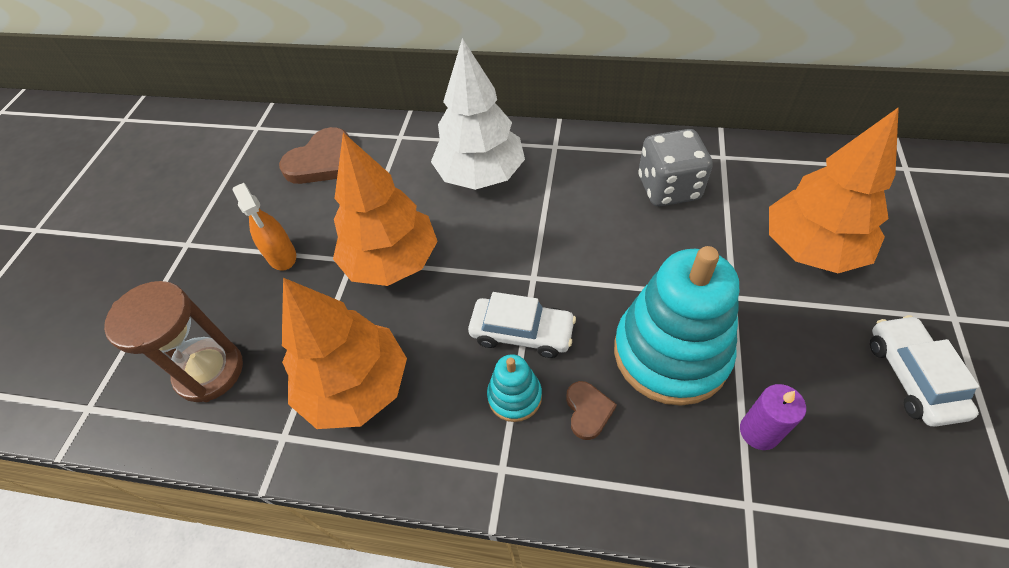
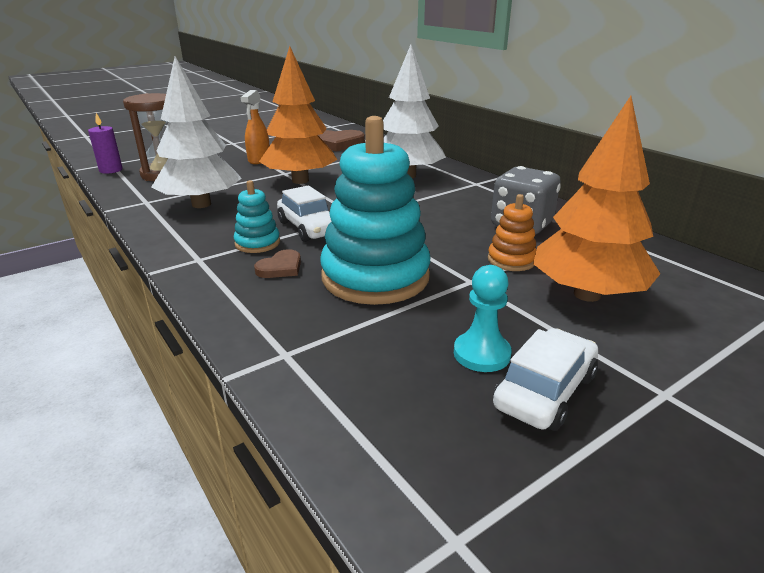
camera: 40 degrees right, 25 degrees down
orange tree [282,278,407,429] -> white tree [152,56,242,208]
purple candle [740,384,806,450] -> purple candle moved to [88,113,123,174]
none -> turquoise pawn [454,265,512,372]
none -> orange stacking toy [488,194,537,271]

